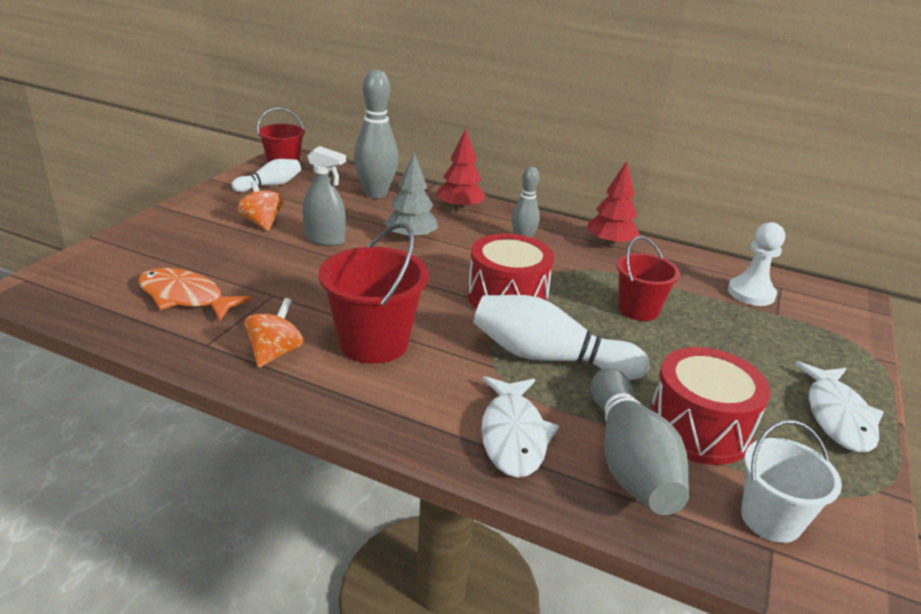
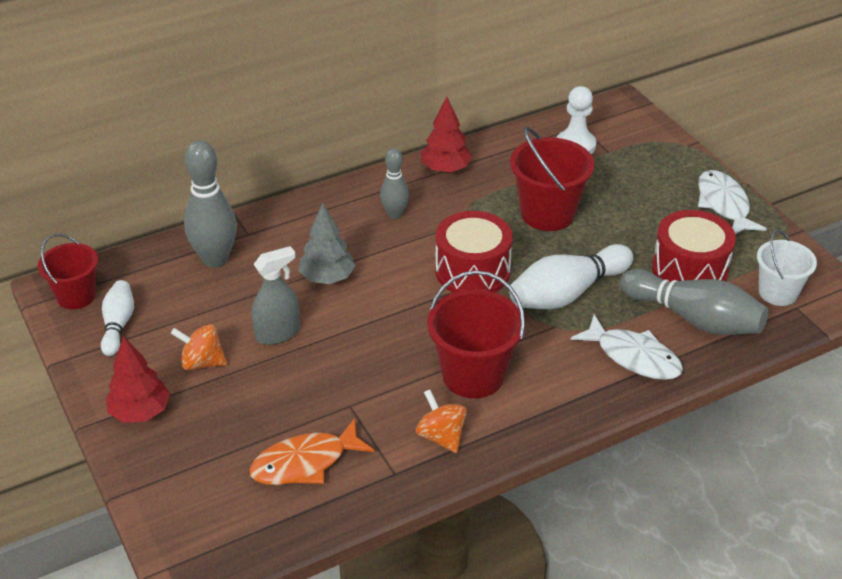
camera: 50 degrees left, 10 degrees up
red tree [438,129,486,211] -> red tree moved to [106,336,170,423]
red bucket [617,236,680,321] -> red bucket [510,127,594,231], size x1.52
white fish [795,361,884,452] -> white fish turned 150 degrees counterclockwise [698,170,767,234]

